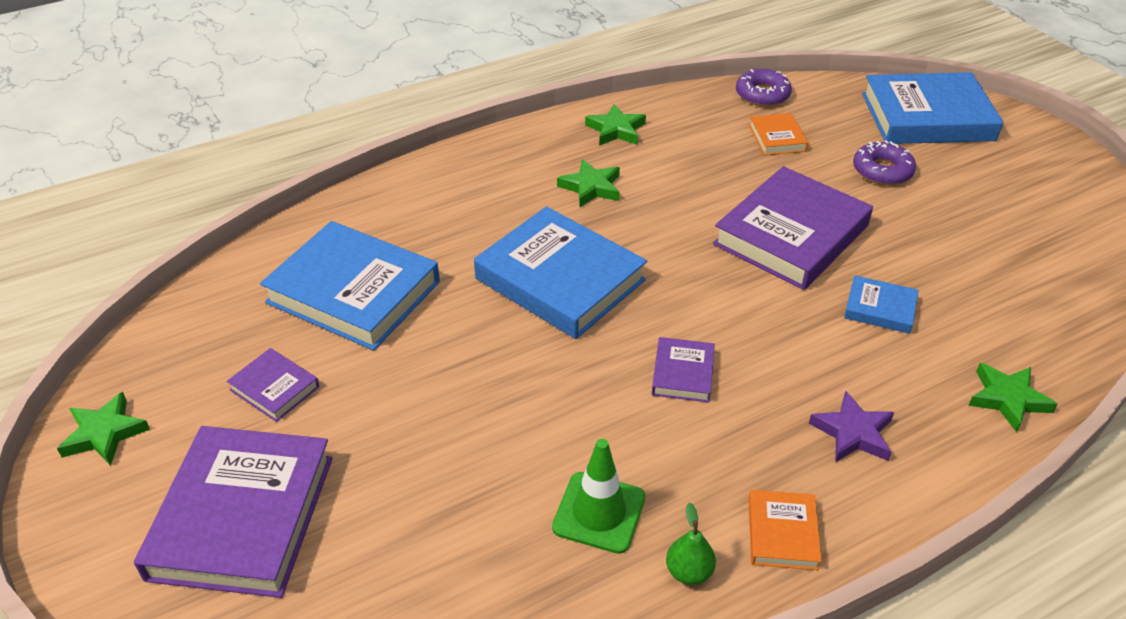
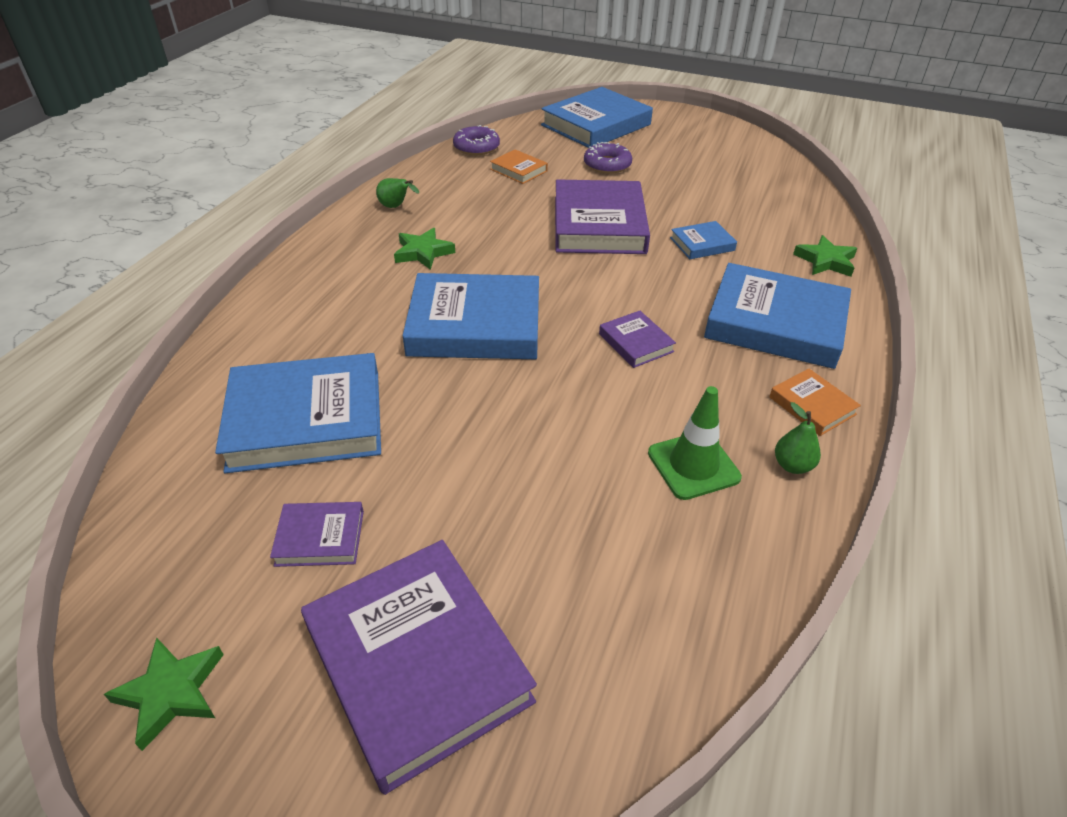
camera: 40 degrees left, 0 degrees up
green star [585,104,646,146] -> green pear [376,178,419,208]
purple star [809,391,894,462] -> blue book [704,263,851,369]

